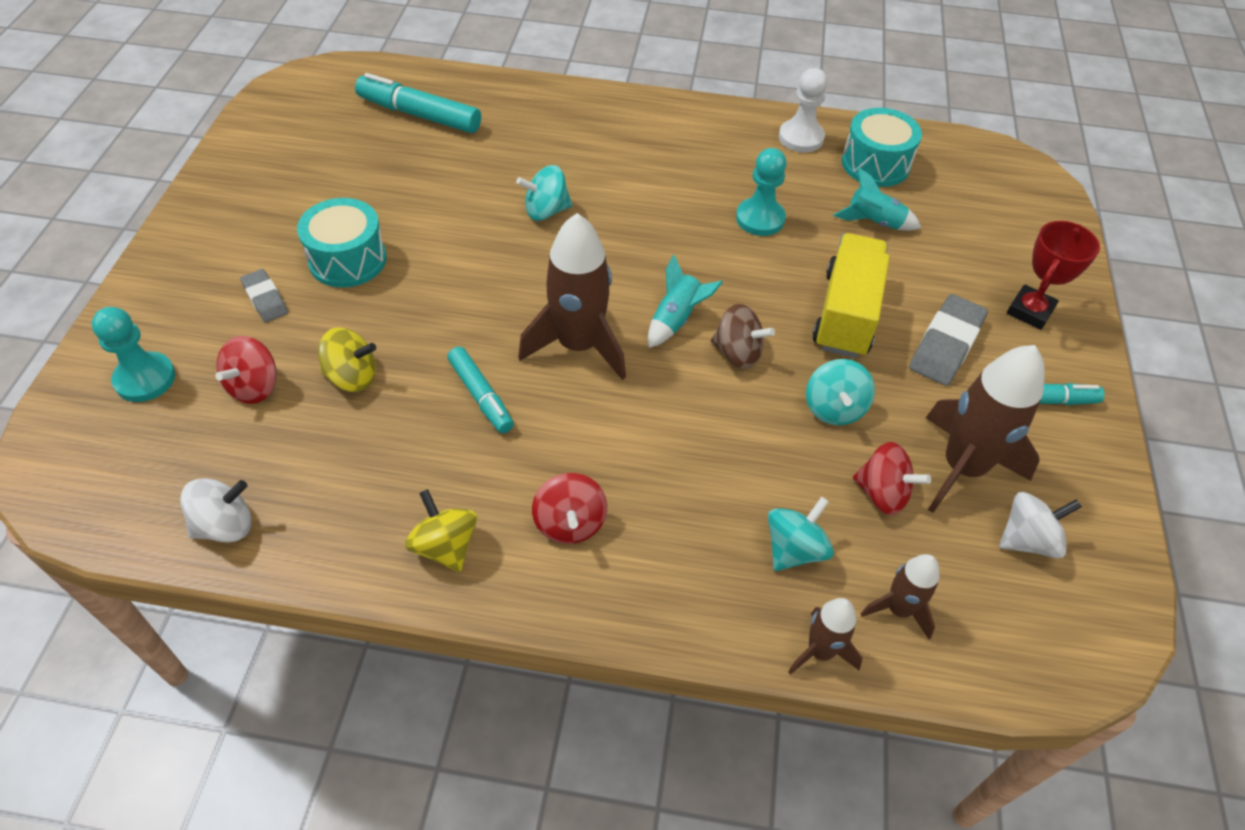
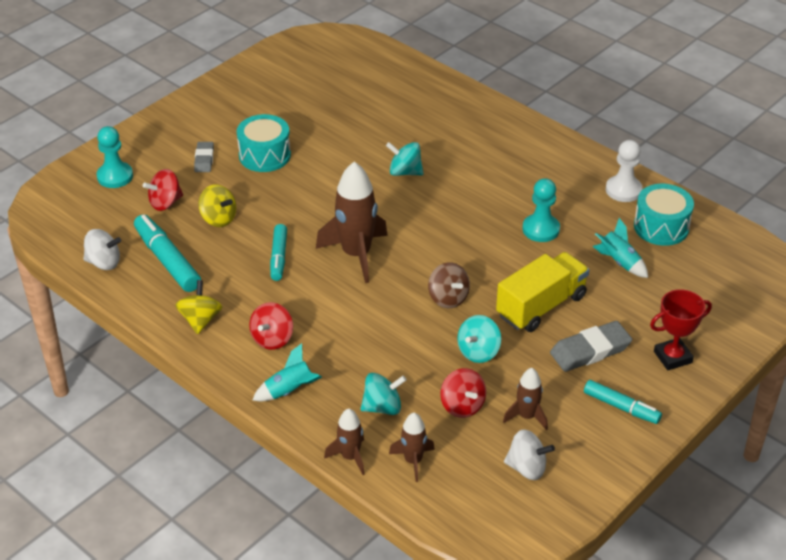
camera: 35 degrees right, 10 degrees down
turquoise marker [355,73,481,133] -> turquoise marker moved to [134,214,201,292]
turquoise rocket [648,255,723,348] -> turquoise rocket moved to [253,343,322,402]
brown rocket [926,345,1045,513] -> brown rocket [503,368,548,431], size x0.54

